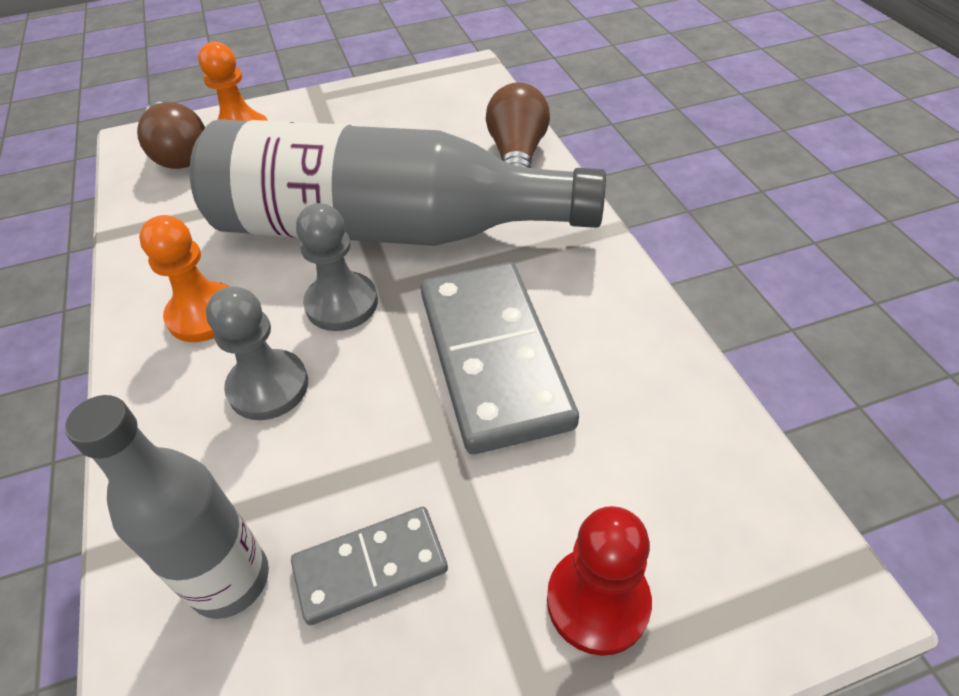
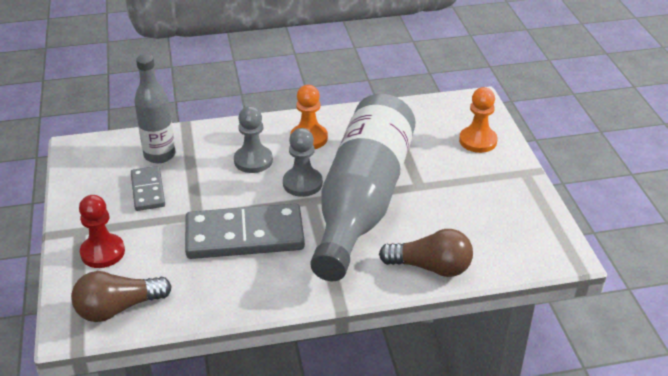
camera: 95 degrees right, 10 degrees down
brown light bulb [137,102,205,169] -> brown light bulb moved to [71,271,172,322]

